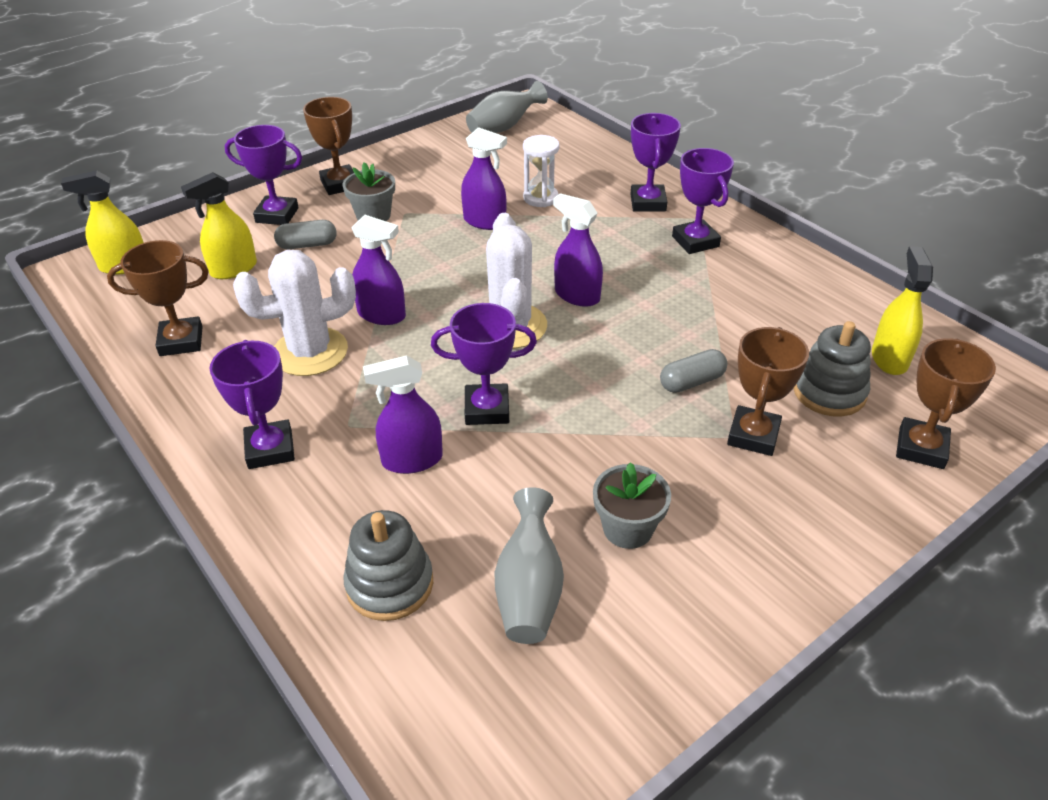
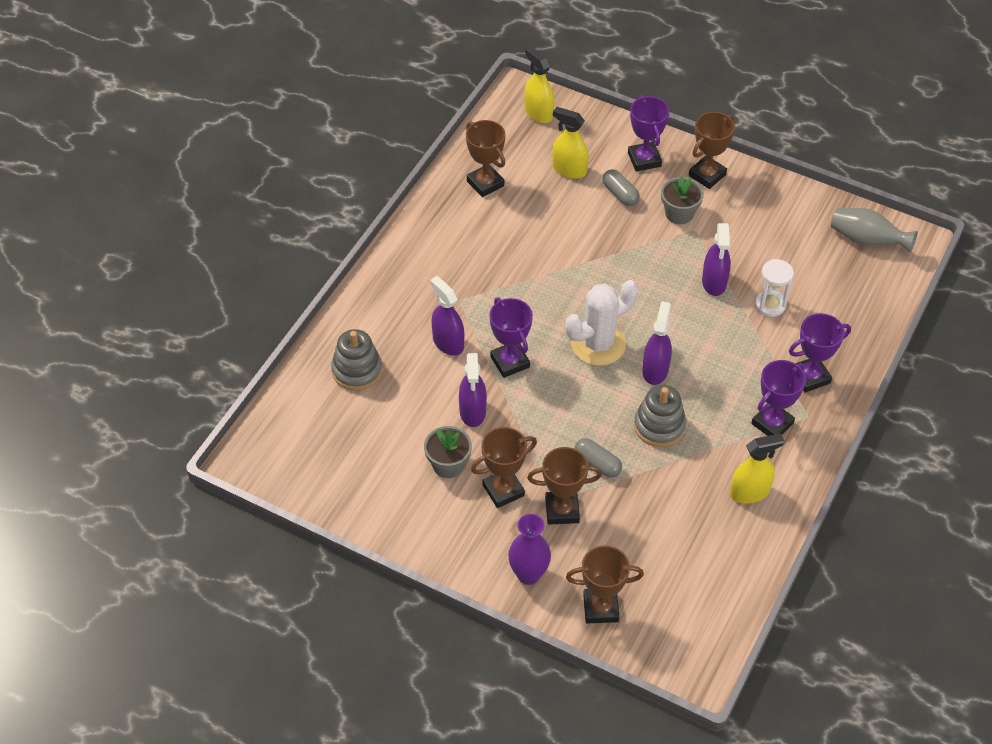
camera: 65 degrees right, 10 degrees up
purple trophy [209,340,295,469] -> none
white cactus [233,250,356,376] -> none
purple spray bottle [351,215,406,325] -> purple spray bottle moved to [459,353,487,427]
grey vase [494,487,564,644] -> none
grey stacking toy [794,321,871,417] -> grey stacking toy moved to [634,385,686,447]
yellow spray bottle [872,246,933,375] -> yellow spray bottle moved to [730,433,784,504]
none -> brown trophy [471,427,537,508]
none -> purple vase [508,514,551,585]

